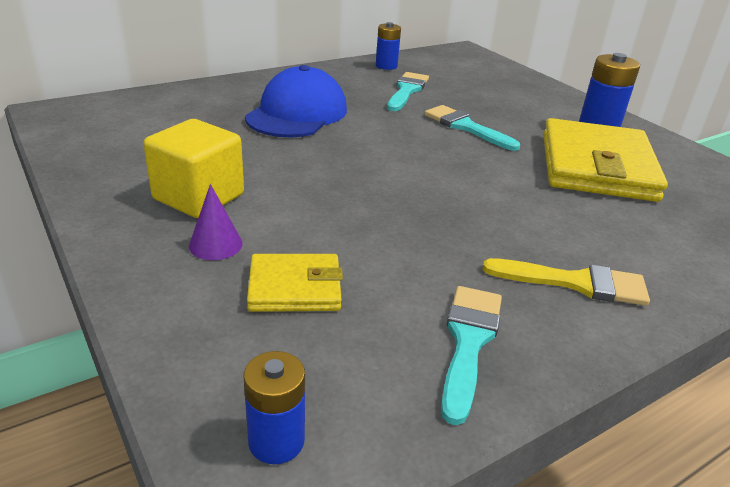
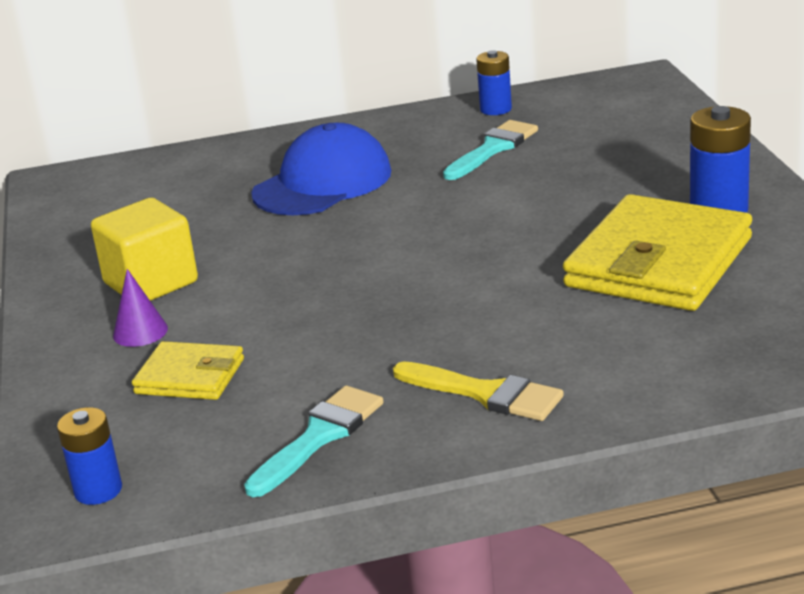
camera: 25 degrees right, 5 degrees down
turquoise brush [425,105,520,151] -> none

